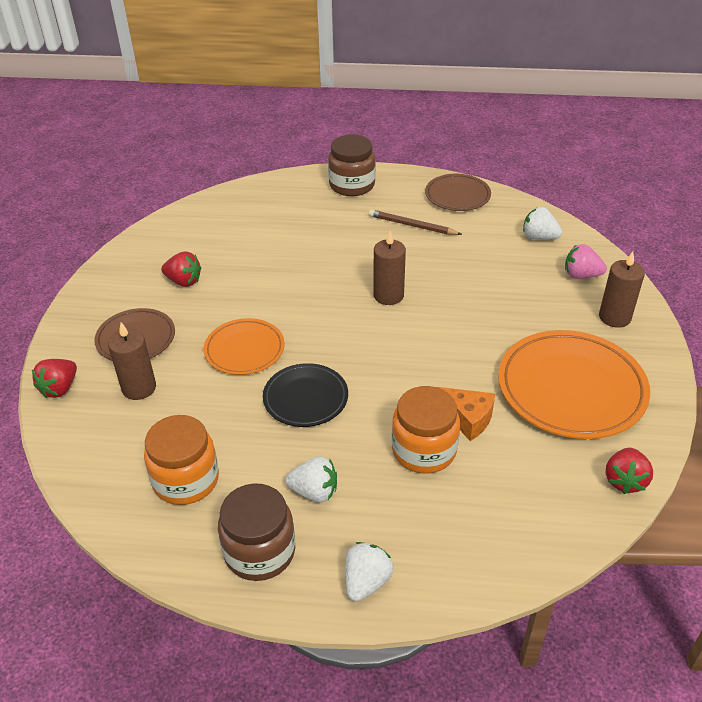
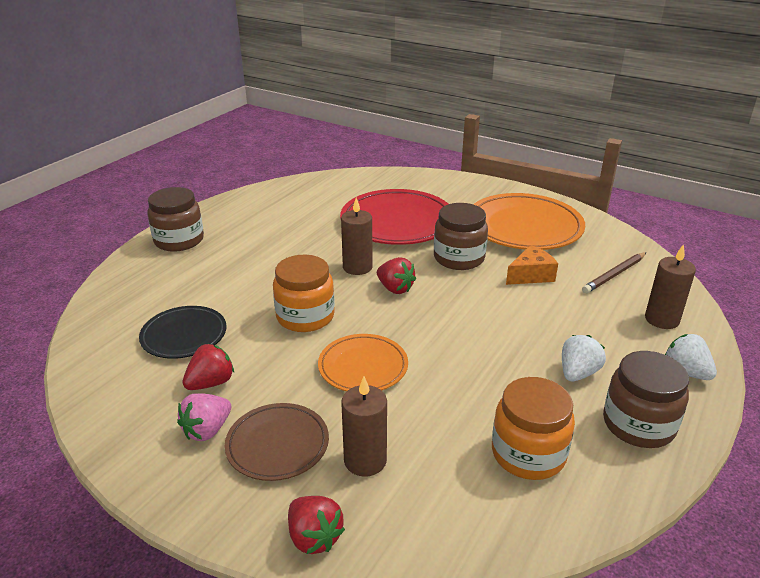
camera: 65 degrees left, 10 degrees down
black plate [263,363,348,427] -> black plate moved to [139,306,226,359]
brown pencil [368,209,462,235] -> brown pencil moved to [582,252,646,293]
orange jar [392,386,460,474] -> orange jar moved to [273,255,335,332]
brown plate [425,174,491,211] -> none
white strawberry [523,207,562,240] -> none
pink strawberry [565,244,607,279] -> pink strawberry moved to [177,393,231,441]
brown candle [599,252,645,328] -> brown candle moved to [645,244,696,329]
red strawberry [606,448,653,494] -> red strawberry moved to [377,257,416,294]
none -> red plate [340,189,448,245]
none -> brown jar [434,203,488,270]

